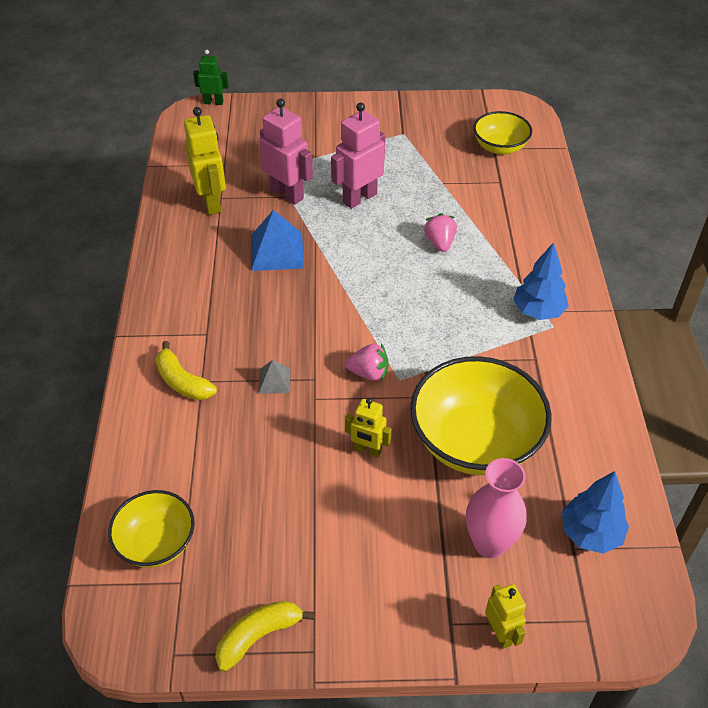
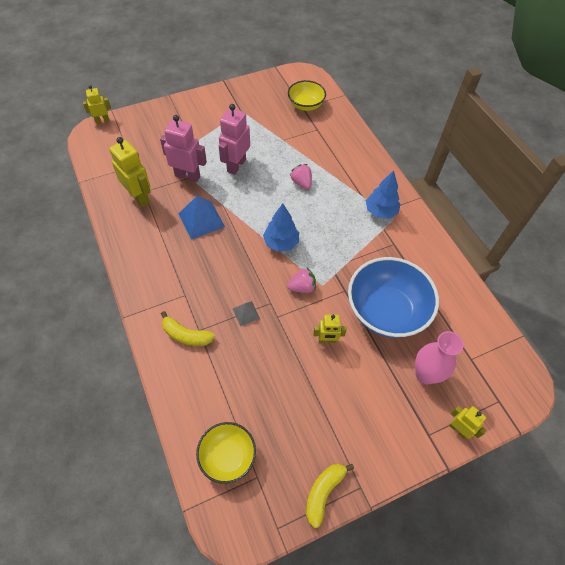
camera: 25 degrees left, 10 degrees up
green robot [193,50,229,105] -> yellow robot [83,85,111,124]
yellow bowl [410,356,552,475] -> blue bowl [348,257,439,338]
blue tree [562,471,629,554] -> blue tree moved to [263,203,299,252]

